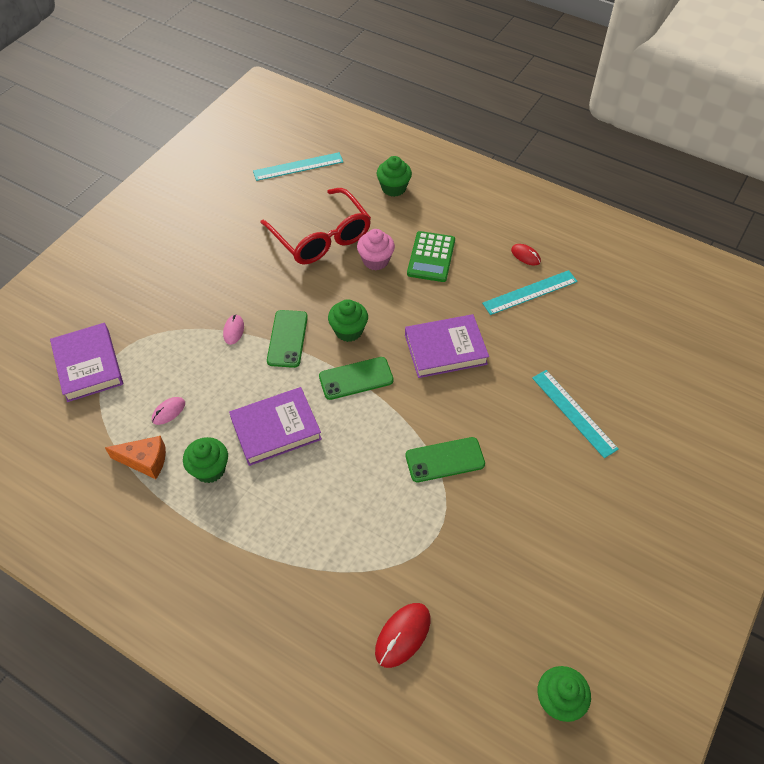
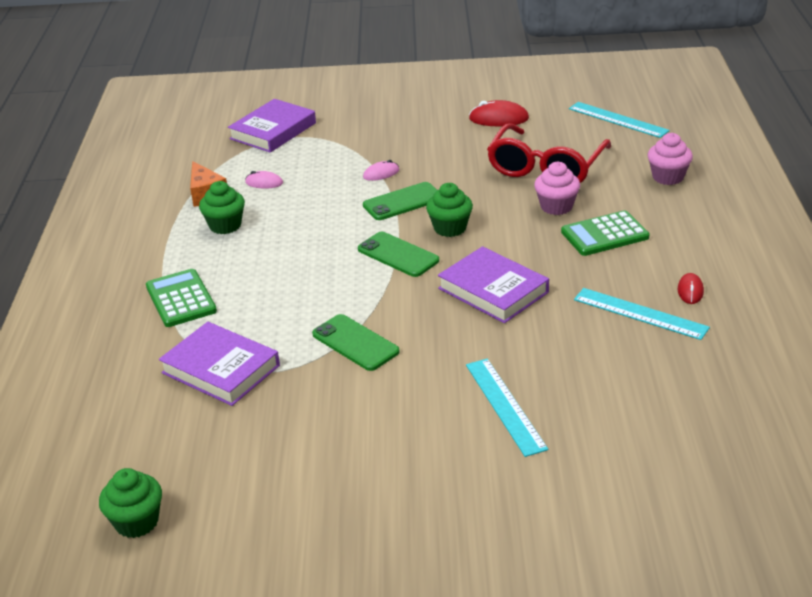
camera: 60 degrees right, 20 degrees down
purple book [229,387,322,466] -> purple book moved to [159,322,280,406]
red mouse [375,603,430,668] -> red mouse moved to [469,100,529,126]
green cupcake [377,156,412,197] -> pink cupcake [648,133,693,185]
turquoise ruler [532,370,619,458] -> turquoise ruler turned 45 degrees counterclockwise [466,359,548,457]
none -> green calculator [146,269,217,327]

